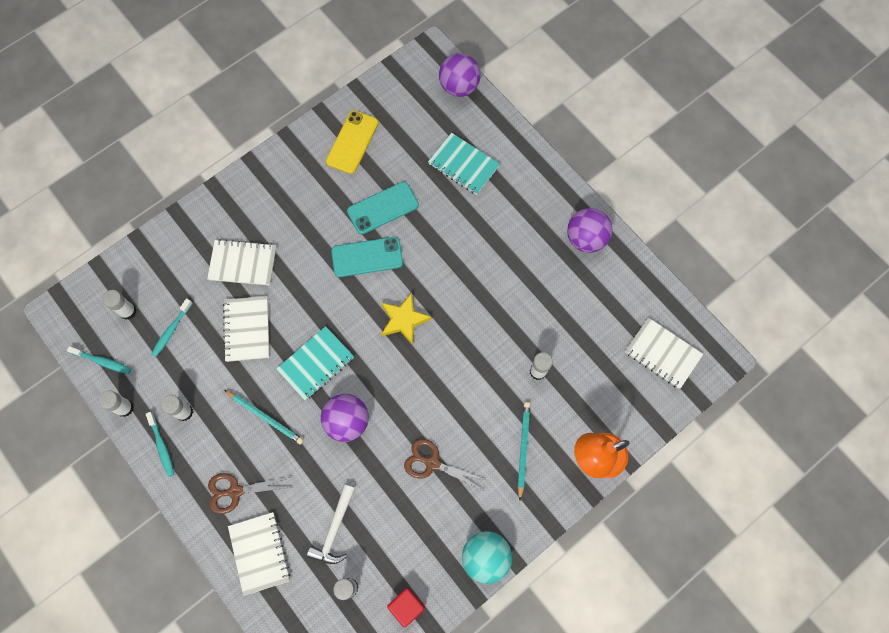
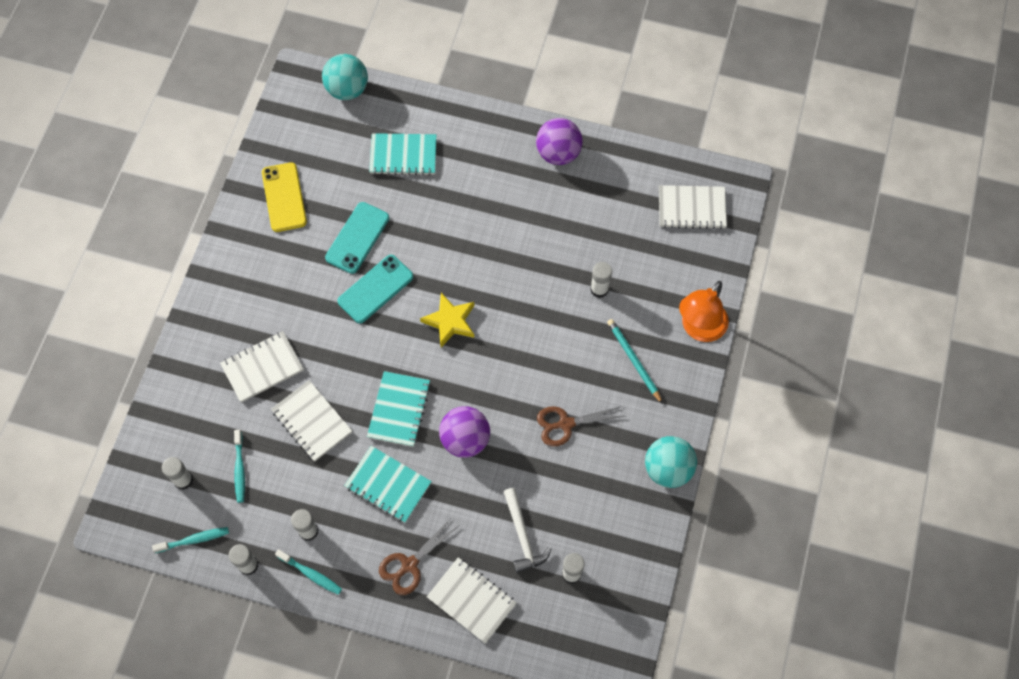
camera: 35 degrees left, 5 degrees down
turquoise pencil [224,390,304,445] -> turquoise notebook [344,446,432,523]
red cube [387,588,425,628] -> none
purple ball [439,53,481,97] -> turquoise ball [322,54,368,100]

